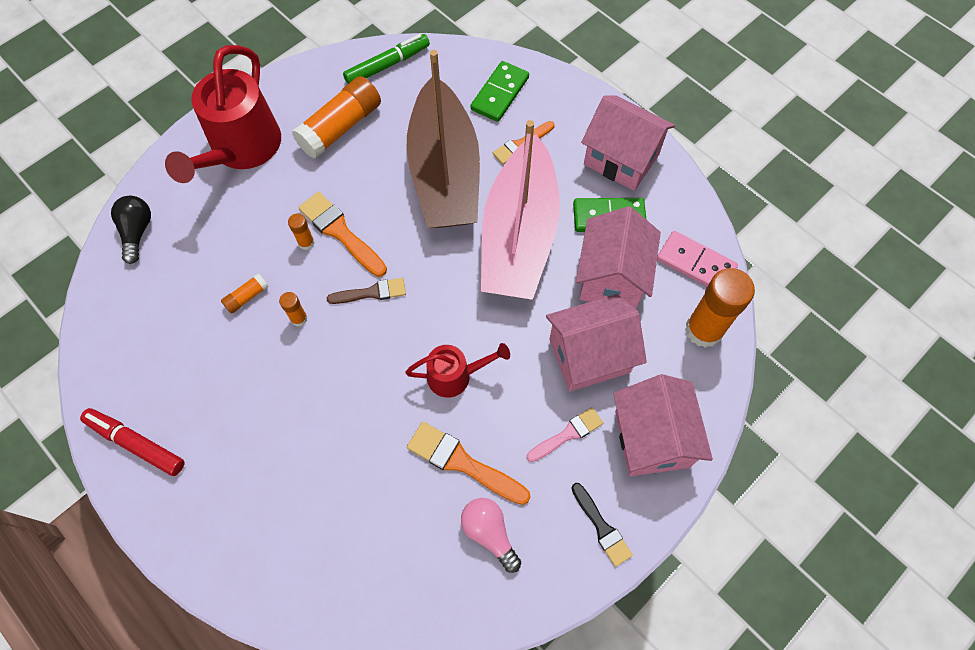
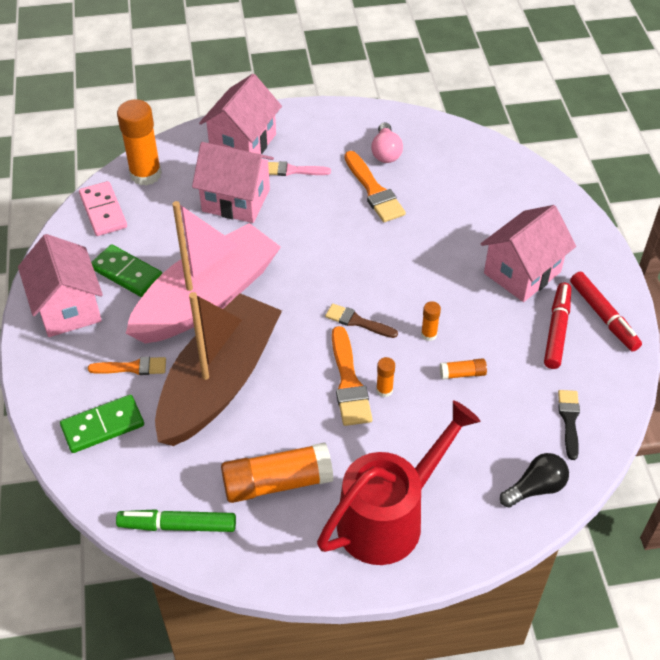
camera: 145 degrees left, 15 degrees down
black light bulb [111,196,151,264] -> black light bulb turned 150 degrees counterclockwise [500,453,569,508]
red watering can [405,343,510,398] -> none
black brush [571,483,633,567] -> black brush moved to [558,390,580,460]
pink house [576,206,661,309] -> pink house moved to [481,205,576,302]
none -> red marker [544,282,571,369]

